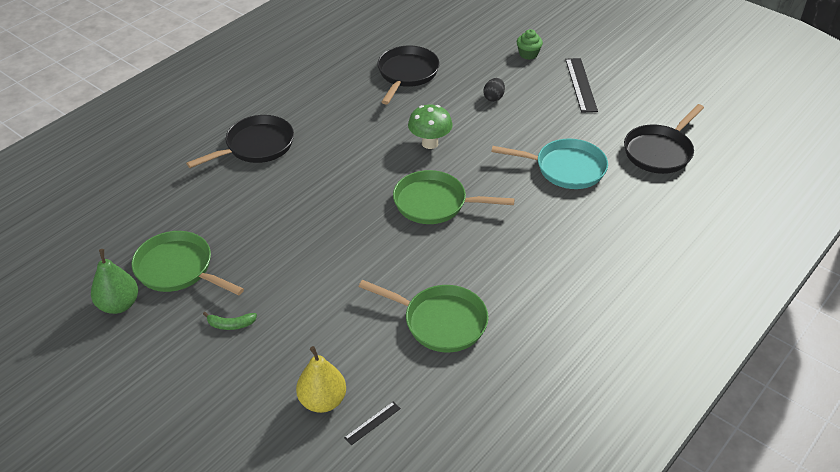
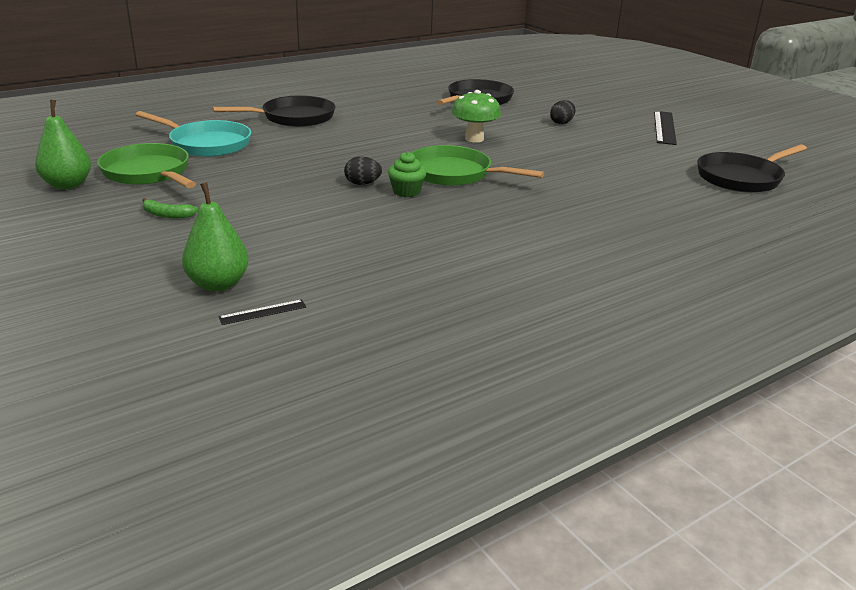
camera: 15 degrees right, 15 degrees down
yellow pear [296,346,346,413] -> green pear [182,182,249,292]
green pan [359,280,489,352] -> none
turquoise pan [491,139,608,189] -> turquoise pan moved to [135,111,251,157]
green cupcake [517,29,543,60] -> green cupcake moved to [388,152,426,197]
none -> black egg [344,156,382,185]

